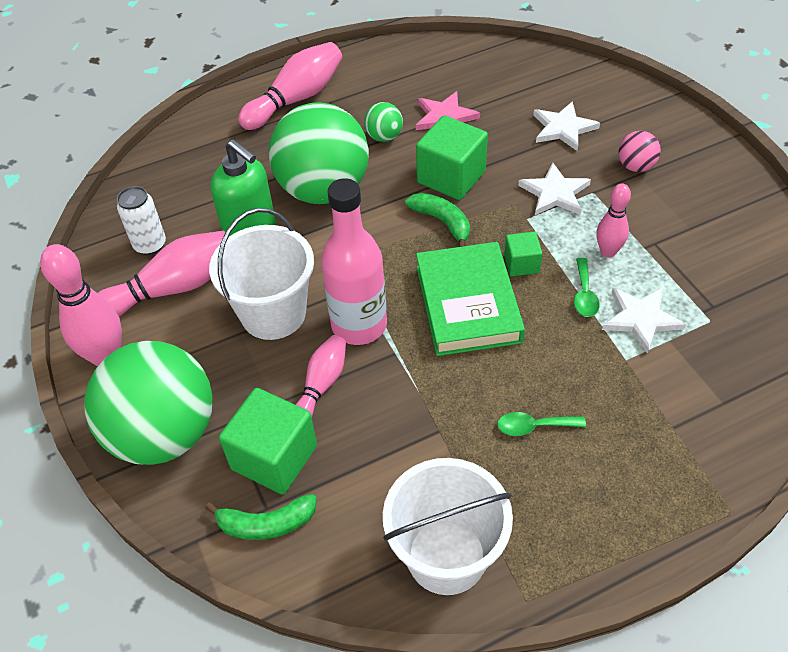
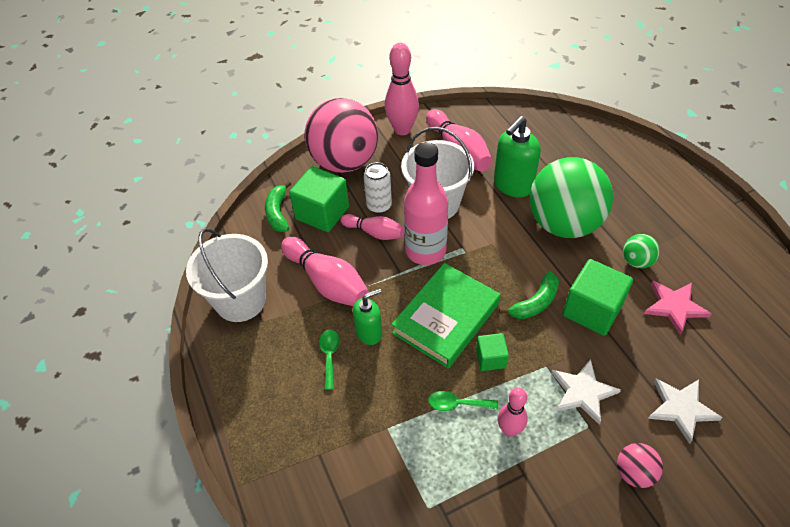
camera: 90 degrees right, 0 degrees up
green ball [85,341,213,465] -> pink ball [305,98,378,173]
white can [117,186,166,255] -> white can moved to [364,162,392,214]
pink bowling pin [238,42,342,130] -> pink bowling pin moved to [281,237,369,306]
green book [416,242,525,356] -> green book turned 45 degrees counterclockwise [391,263,501,369]
white star [602,287,686,354] -> none
none -> green soap dispenser [353,288,382,345]

